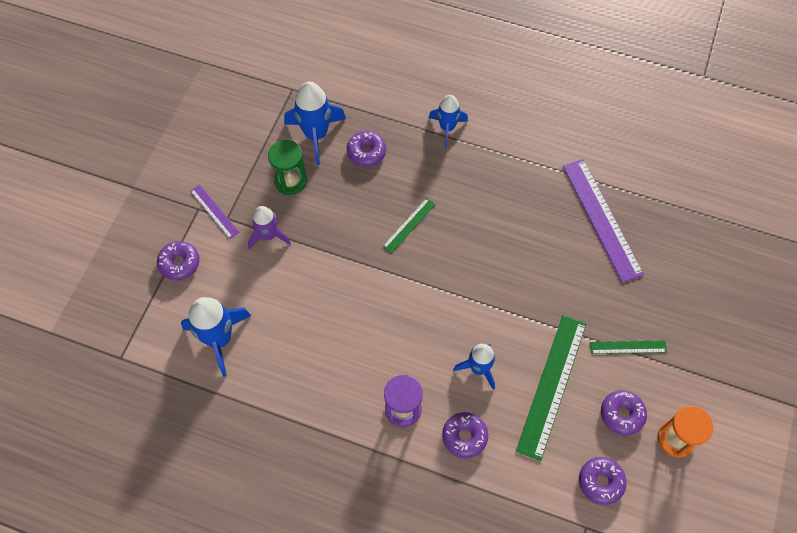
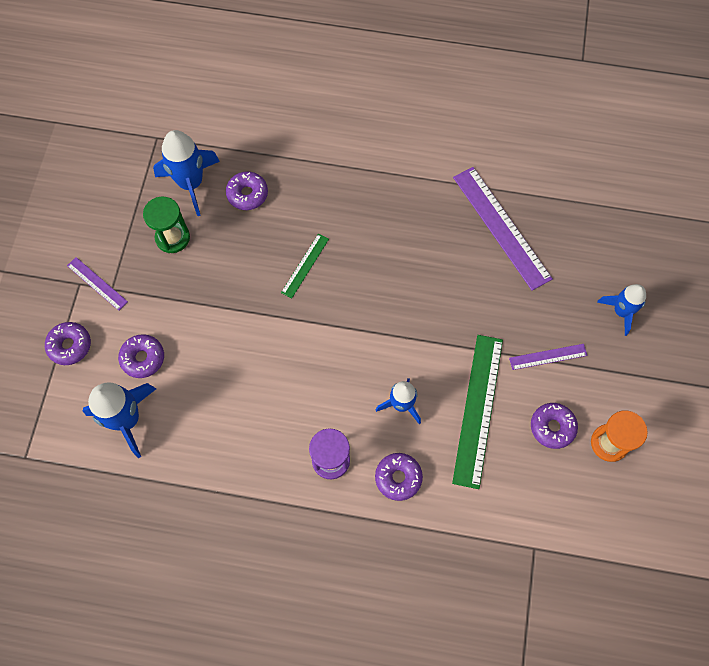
camera: 10 degrees left, 5 degrees up
purple rocket [248,206,291,250] -> none
blue rocket [429,95,468,147] -> blue rocket moved to [597,284,646,336]
purple donut [579,457,627,505] -> purple donut moved to [118,334,164,378]
green ruler [590,340,667,354] -> purple ruler [509,344,588,370]

